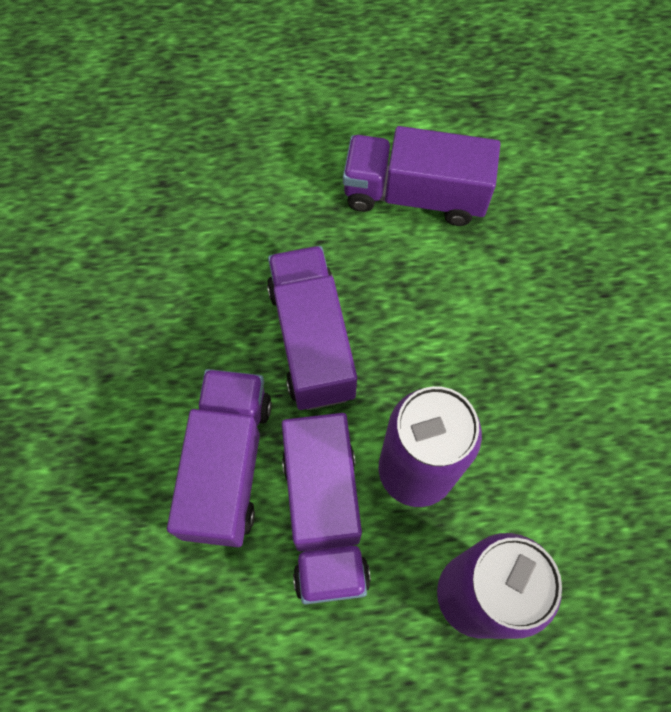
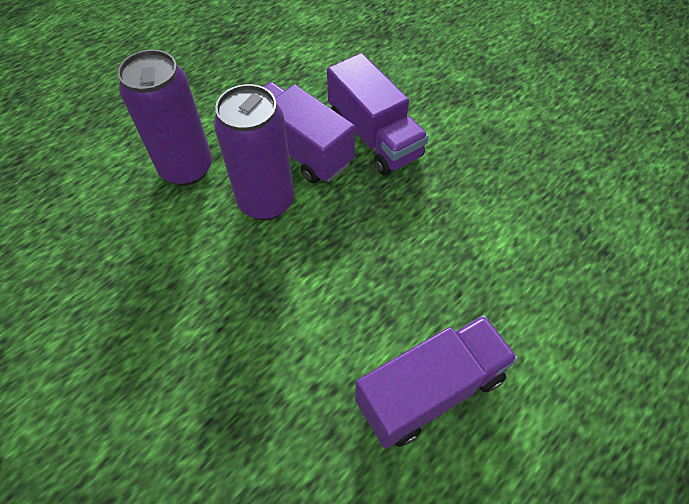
camera: 140 degrees right, 10 degrees down
purple truck [267,246,357,410] -> none

